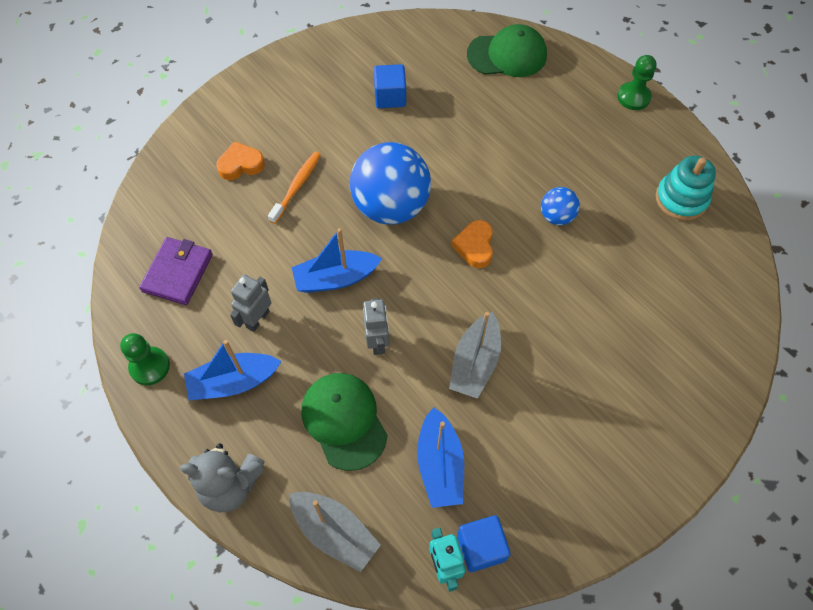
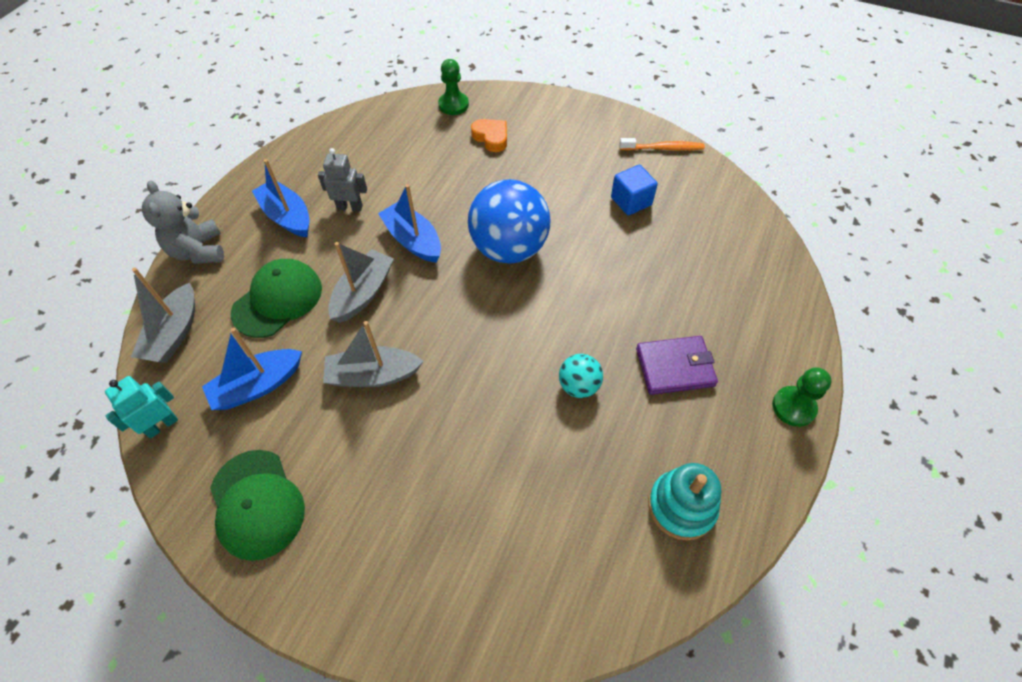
camera: 65 degrees right, 5 degrees down
green pawn [120,333,170,385] -> green pawn moved to [438,59,469,115]
purple wallet [139,237,213,305] -> purple wallet moved to [636,336,718,395]
orange toothbrush [268,152,321,224] -> orange toothbrush moved to [619,138,705,151]
grey robot [363,298,389,355] -> grey boat [328,242,394,323]
orange heart [452,220,493,268] -> none
blue cube [457,515,511,572] -> none
green cap [467,24,547,77] -> green cap moved to [210,450,305,561]
blue ball [541,187,580,225] -> turquoise ball [559,354,603,398]

